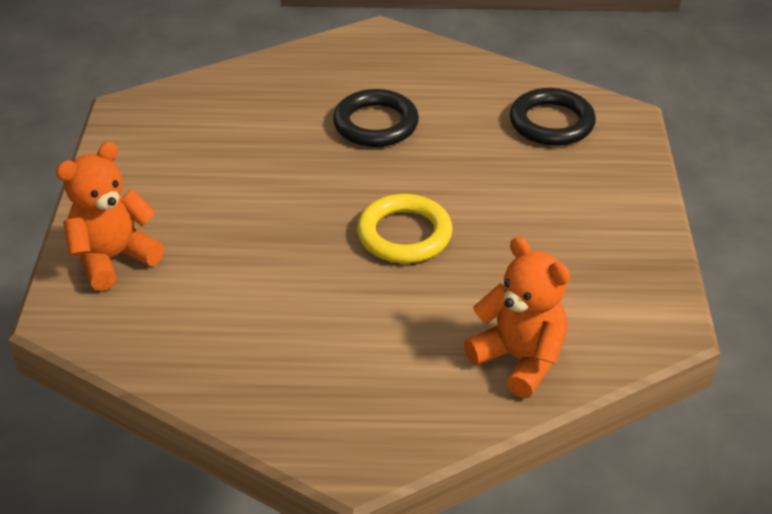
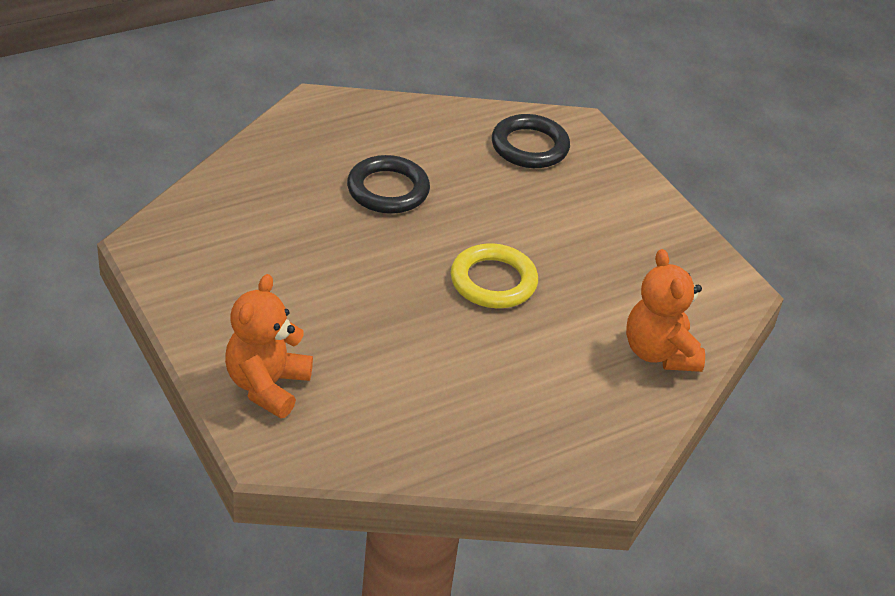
camera: 35 degrees left, 0 degrees up
orange teddy bear [464,237,570,398] -> orange teddy bear turned 120 degrees counterclockwise [626,249,705,372]

